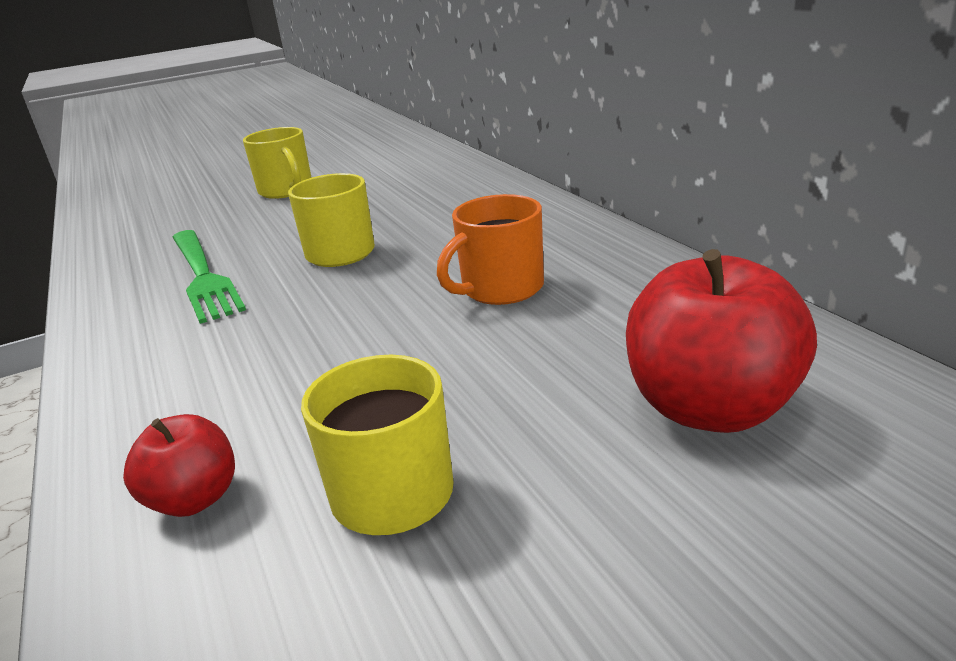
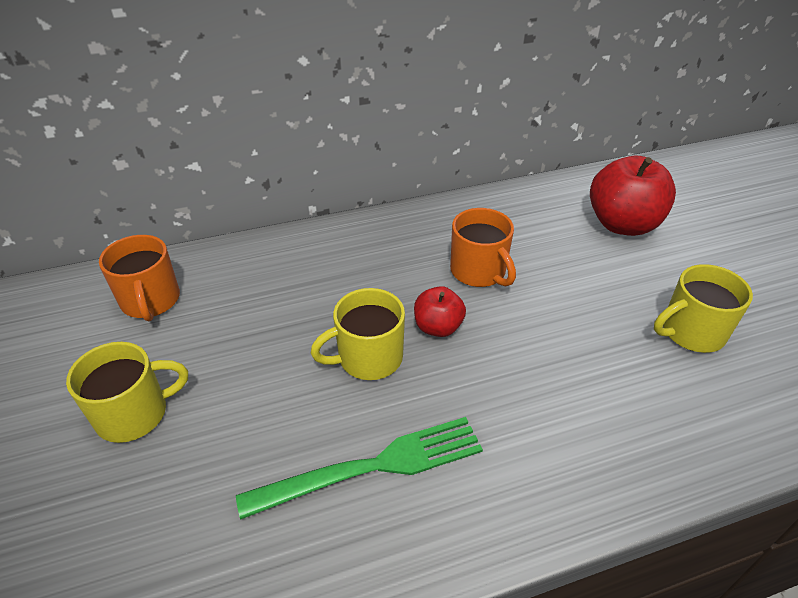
camera: 85 degrees left, 15 degrees up
red apple [123,414,235,517] -> red apple moved to [414,286,466,337]
none -> orange mug [99,235,180,322]

